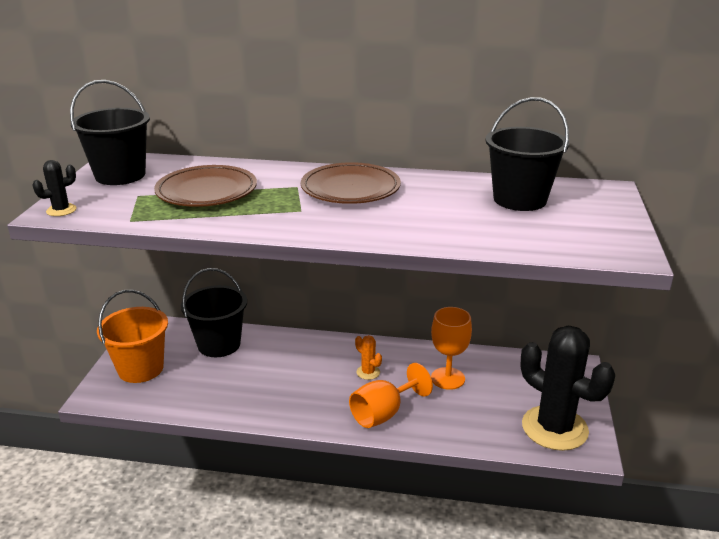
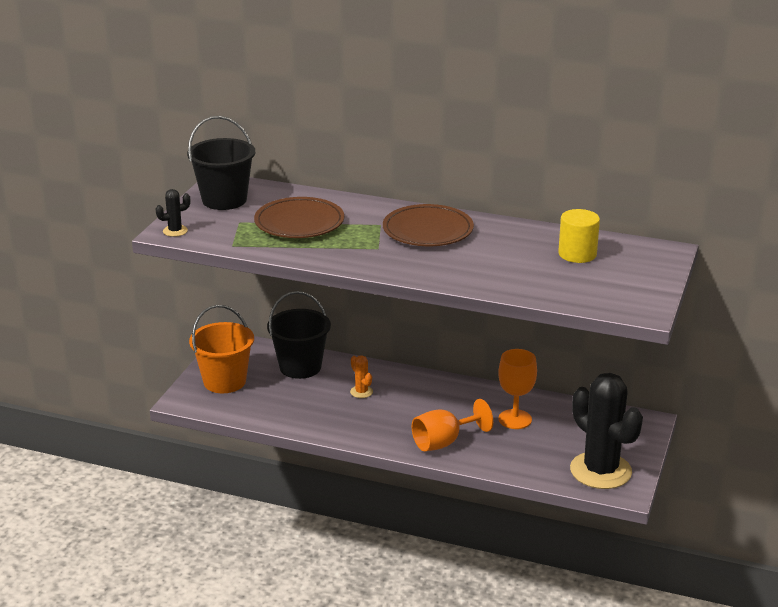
camera: 10 degrees right, 0 degrees up
orange cactus [355,335,382,380] -> orange cactus moved to [350,355,373,398]
black bucket [485,97,569,211] -> yellow cylinder [558,209,600,263]

